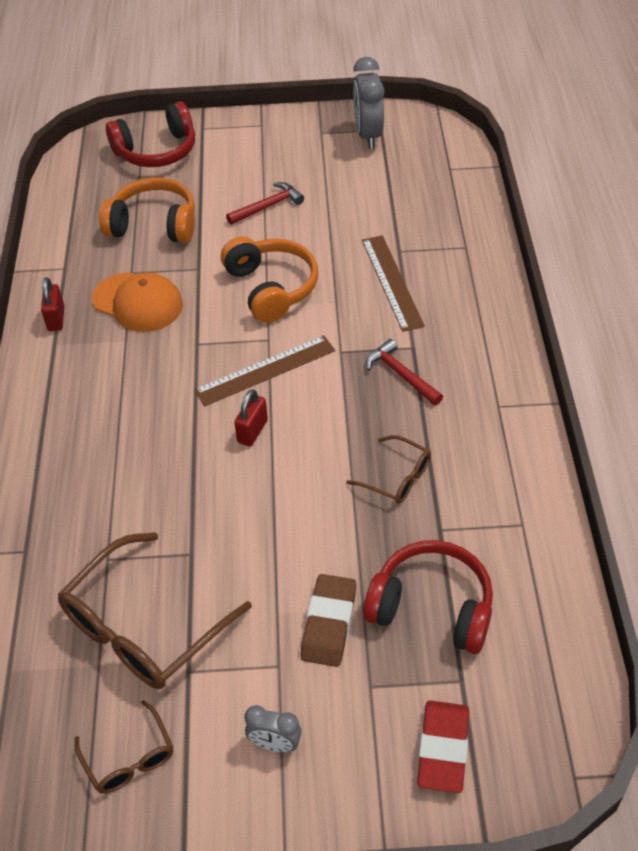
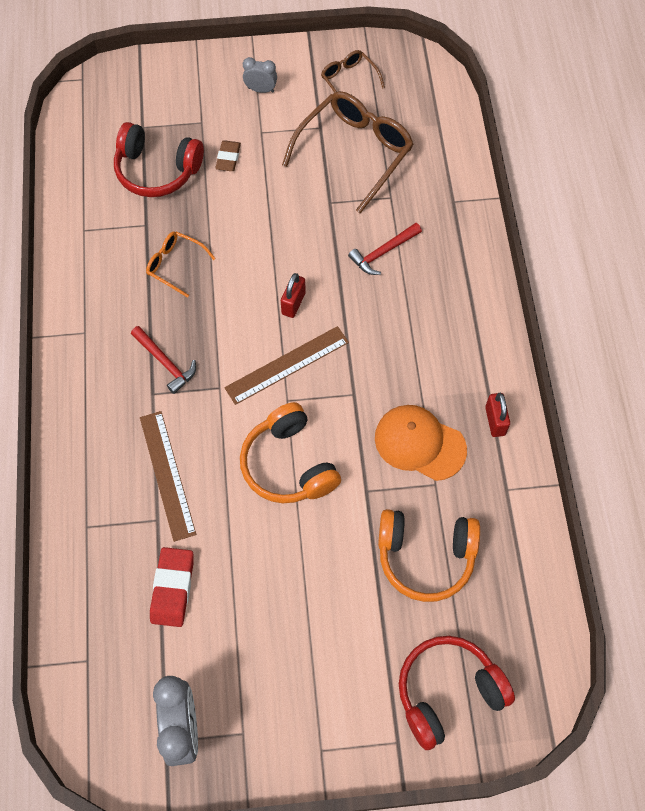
camera: 175 degrees right, 15 degrees up
red hammer [226,182,304,225] -> red hammer moved to [348,223,422,275]
brown eraser [301,574,356,667] -> brown eraser [215,140,241,171], size x0.66
brown glasses [346,435,431,504] -> orange glasses [146,231,216,298]
red eraser [417,700,469,793] -> red eraser moved to [150,547,194,627]

